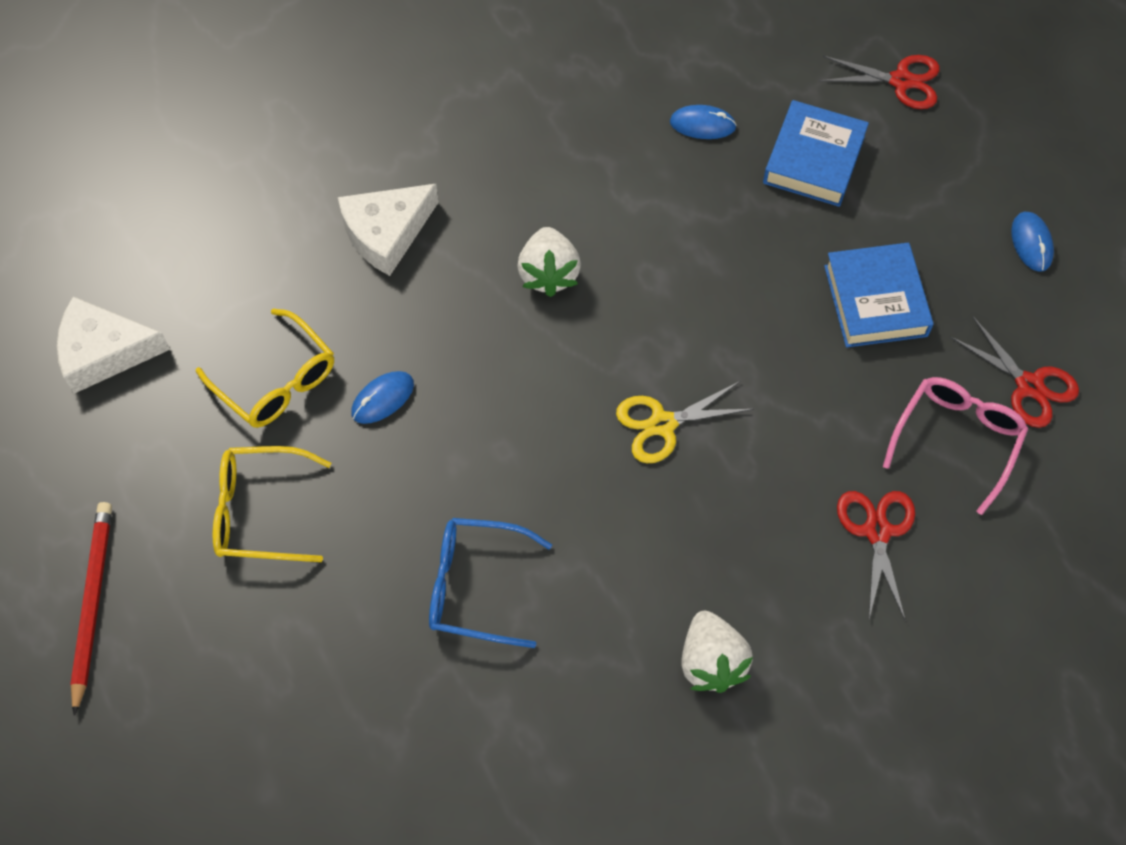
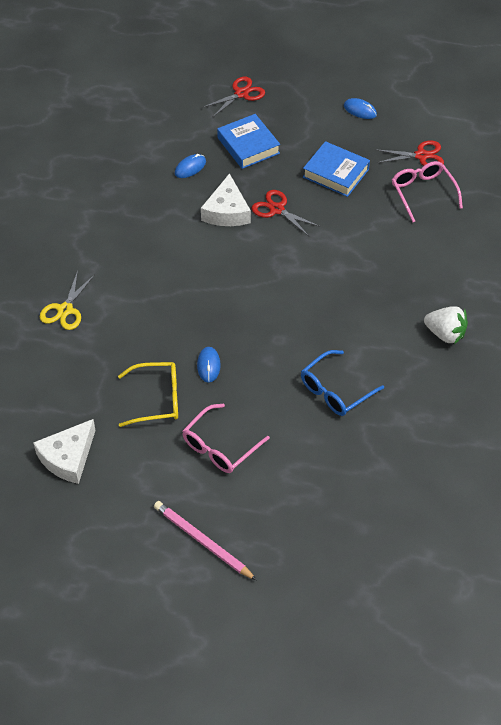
camera: 50 degrees left, 10 degrees down
red pencil [70,502,112,716] -> pink pencil [154,501,257,580]
yellow glasses [213,446,331,562] -> pink glasses [182,404,270,473]
white cheese [338,184,439,276] -> white cheese moved to [201,173,251,226]
white strawberry [518,227,581,297] -> none
yellow scissors [616,381,754,463] -> yellow scissors moved to [40,271,94,330]
red scissors [837,491,915,621] -> red scissors moved to [251,190,321,236]

